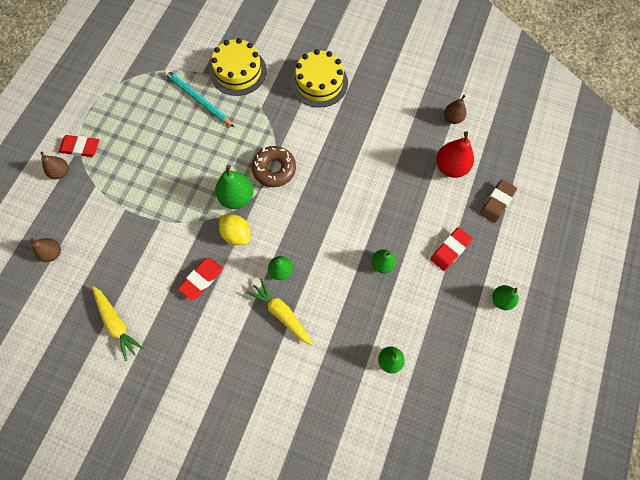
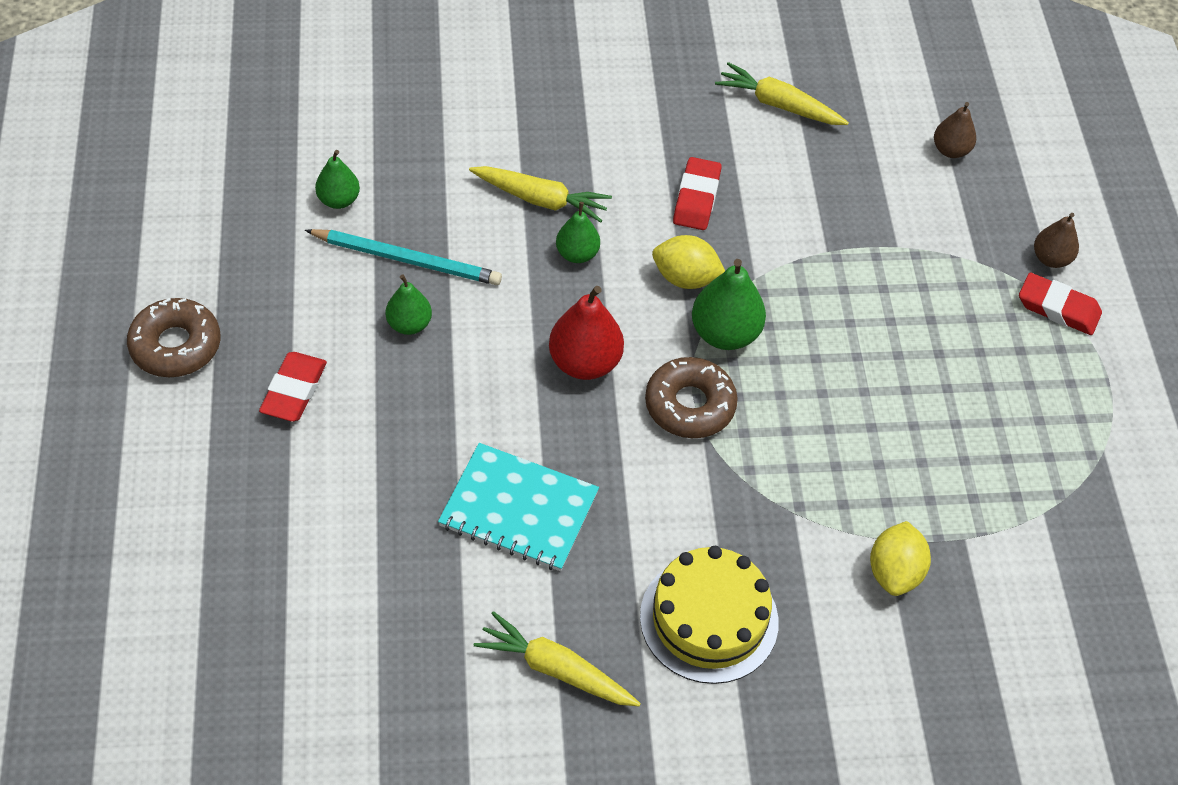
camera: 150 degrees right, 15 degrees down
red eraser [59,135,99,157] -> red eraser turned 45 degrees clockwise [1019,273,1102,335]
turquoise pencil [164,70,234,127] -> turquoise pencil moved to [305,229,502,285]
yellow cake [210,38,267,96] -> yellow lemon [870,521,931,596]
red pear [436,131,474,178] -> red pear moved to [549,286,624,380]
brown pear [444,95,467,124] -> none
brown eraser [480,180,517,223] -> none
green pear [492,285,519,310] -> brown donut [127,298,221,377]
none -> turquoise notebook [438,443,599,571]
none -> yellow carrot [474,611,641,706]

